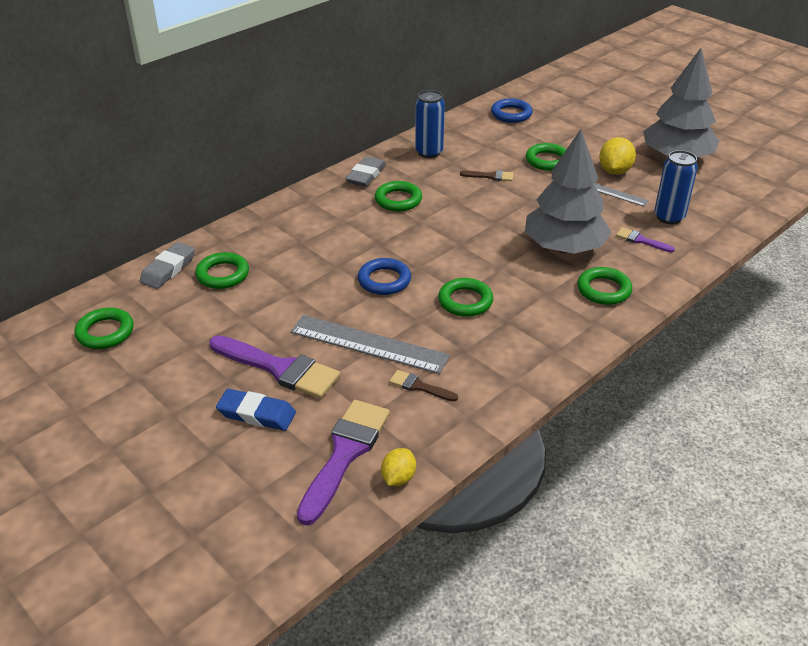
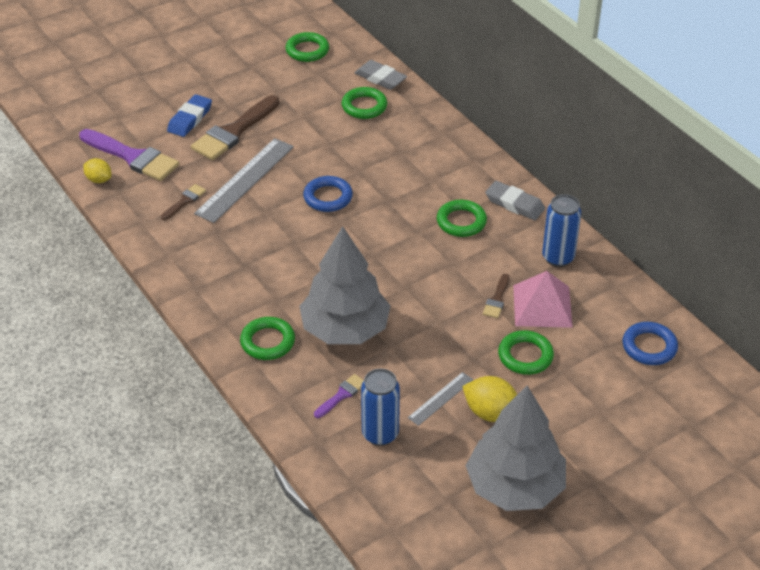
camera: 100 degrees right, 5 degrees up
purple brush [209,335,340,399] -> brown brush [191,95,280,160]
green ring [438,278,493,317] -> none
none -> pink pyramid [513,271,573,328]

